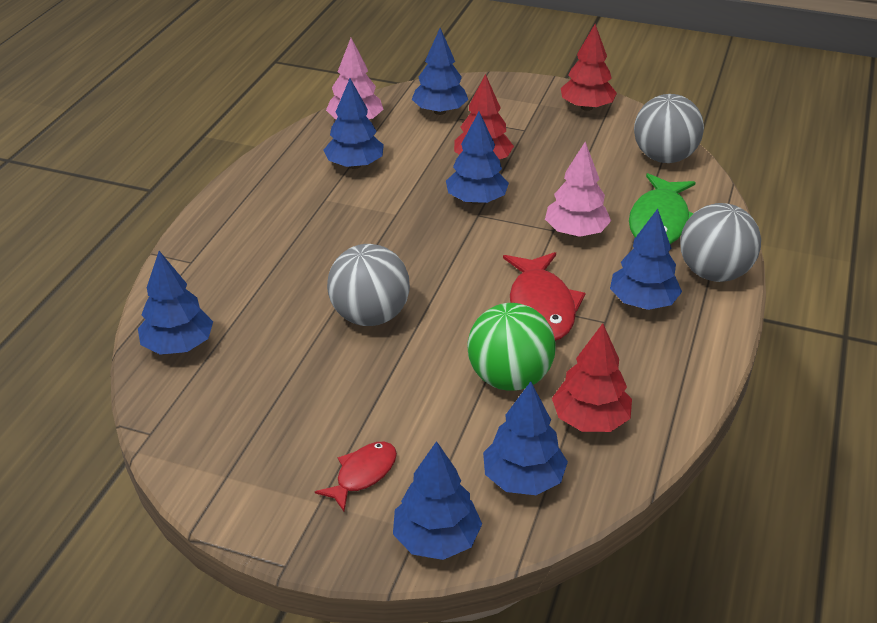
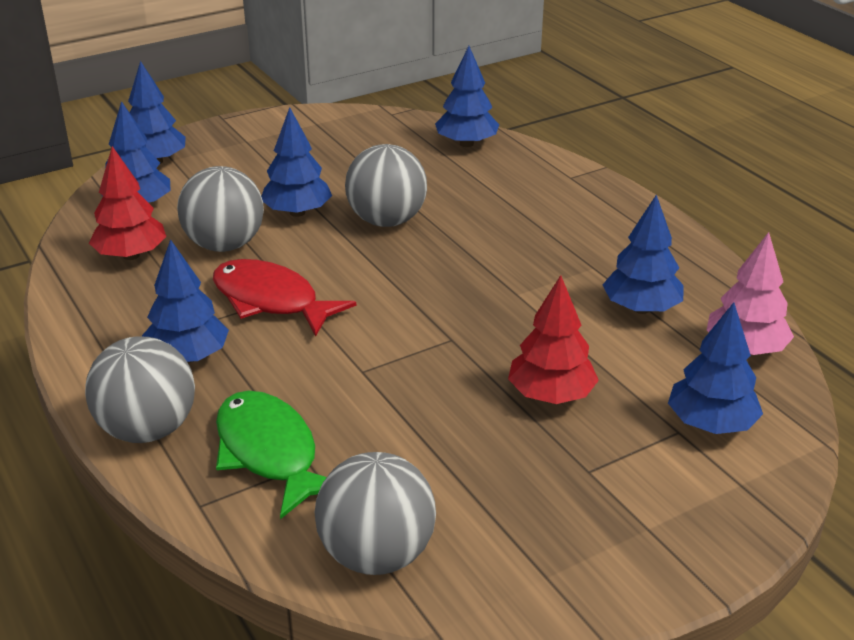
camera: 130 degrees right, 5 degrees down
red fish [315,442,397,511] -> none
blue tree [446,112,509,204] -> blue tree moved to [261,107,332,217]
green ball [467,303,556,391] -> grey ball [177,166,264,252]
pink tree [545,142,611,237] -> none
red tree [561,24,617,111] -> none

